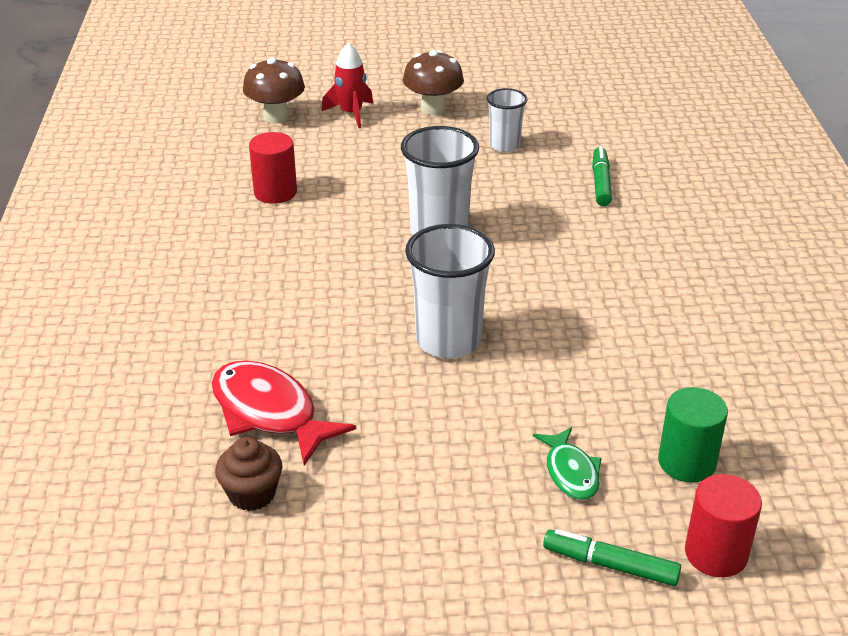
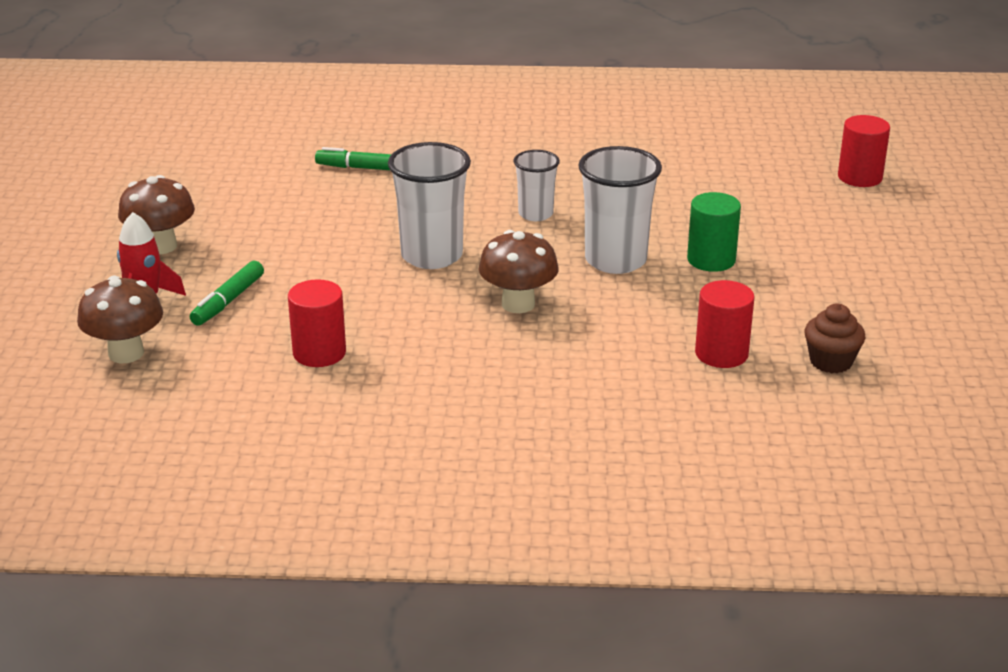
camera: 85 degrees left, 5 degrees down
red fish [211,361,356,466] -> red cylinder [695,280,755,368]
white cup [487,88,528,152] -> white cup moved to [513,150,560,221]
green fish [533,427,602,500] -> none
green marker [543,529,681,586] -> green marker moved to [190,261,264,326]
green cylinder [658,387,728,483] -> green cylinder moved to [687,192,741,272]
none -> brown mushroom [479,230,559,313]

